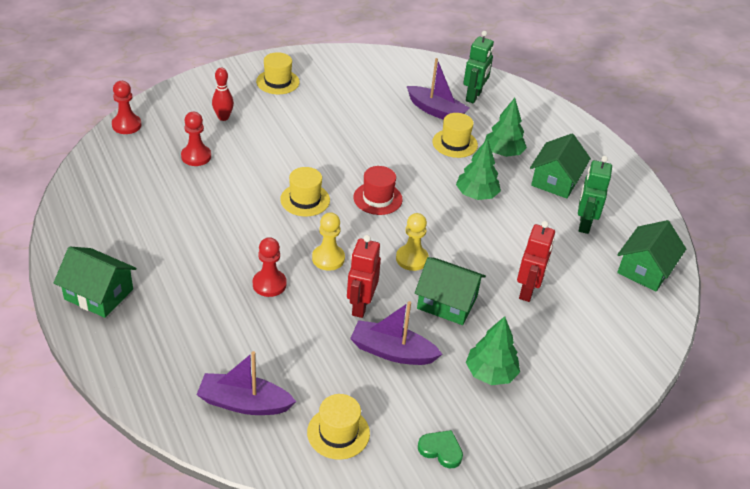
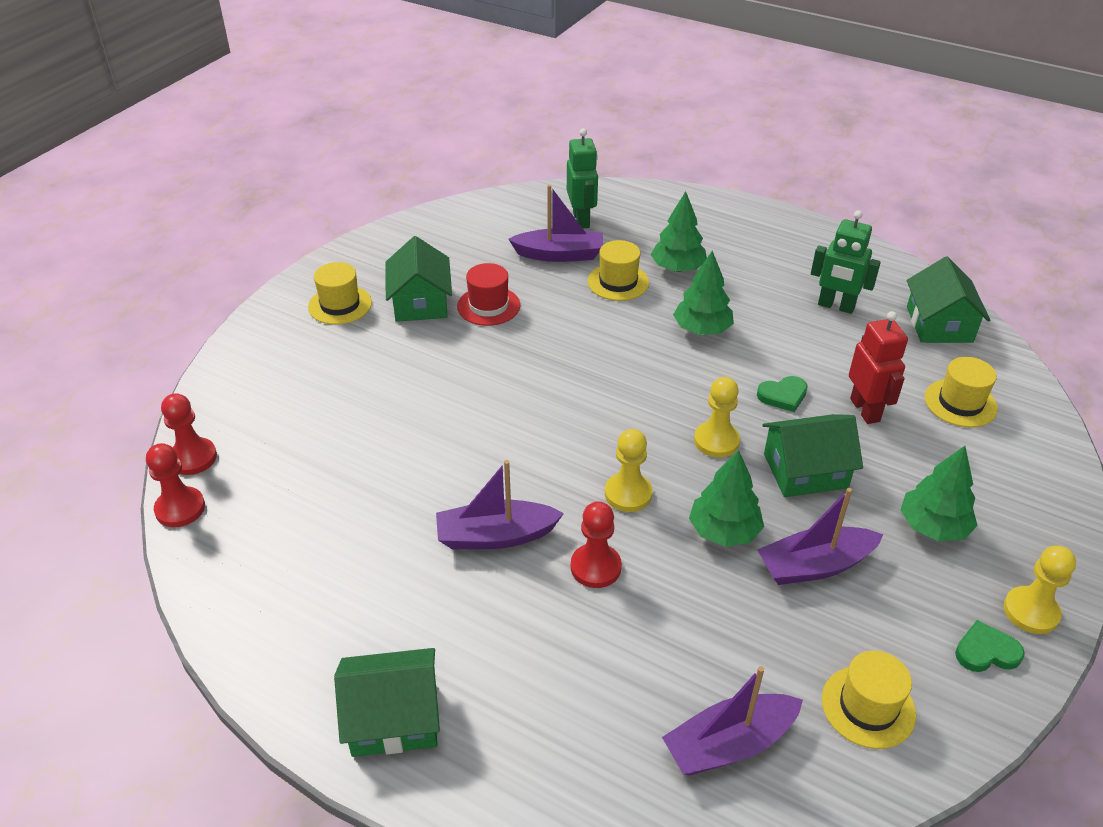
camera: 30 degrees left, 0 degrees up
red pawn [181,112,211,166] -> red pawn moved to [146,443,205,527]
red bowling pin [212,68,234,121] -> none
yellow hat [280,167,330,216] -> yellow hat moved to [925,357,998,428]
red robot [347,235,381,318] -> green tree [689,450,764,547]
red hat [353,166,403,215] -> red hat moved to [457,263,520,326]
green house [530,133,591,199] -> green house moved to [386,236,452,322]
green robot [578,156,612,234] -> green robot turned 45 degrees counterclockwise [811,210,881,314]
none -> purple boat [436,460,564,549]
none -> green heart [757,376,808,412]
none -> yellow pawn [1003,546,1076,634]

